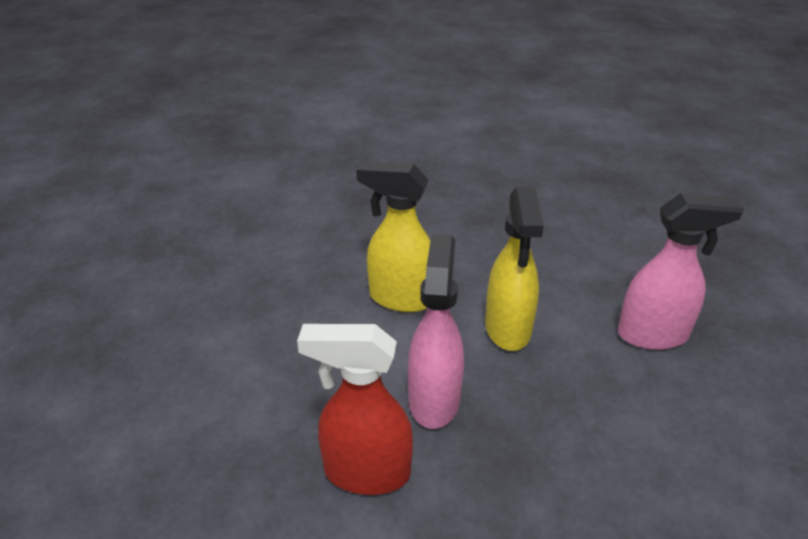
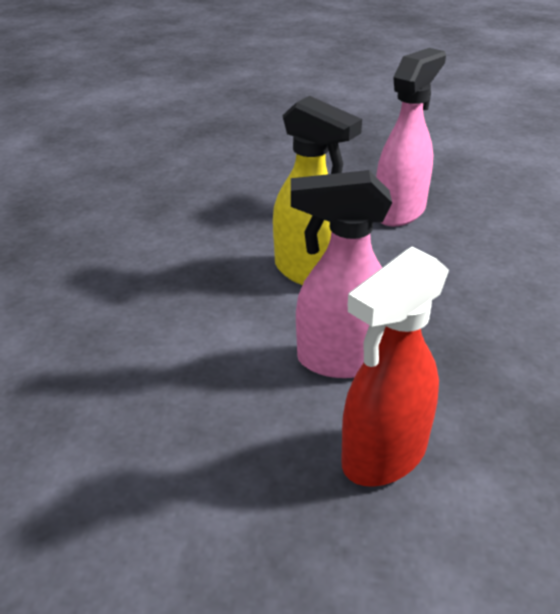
camera: 50 degrees left, 0 degrees up
yellow spray bottle [356,161,431,312] -> none
pink spray bottle [408,234,464,429] -> pink spray bottle turned 45 degrees counterclockwise [291,170,392,378]

